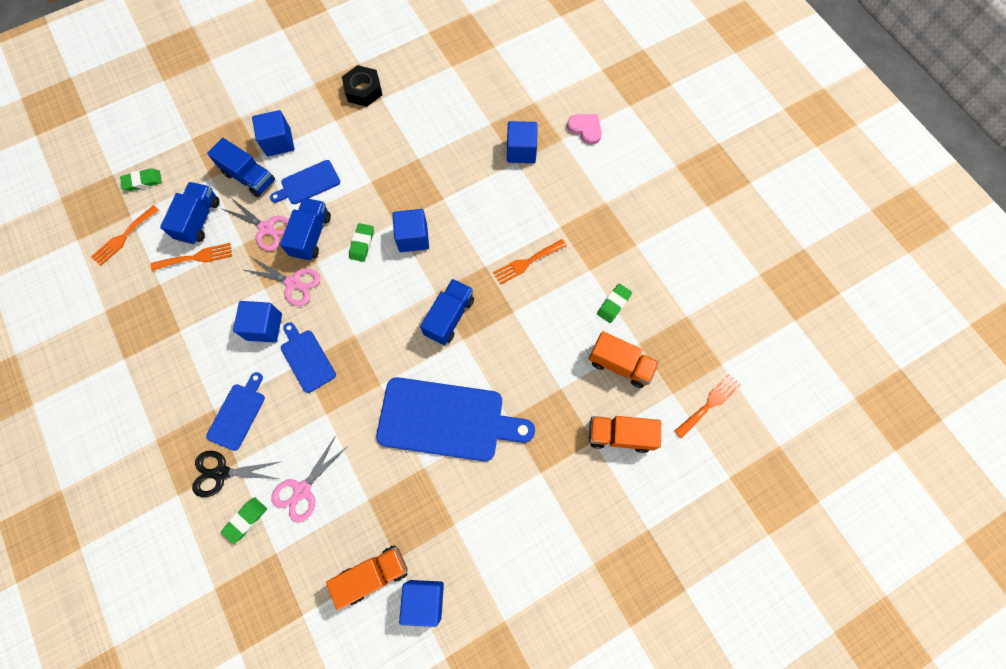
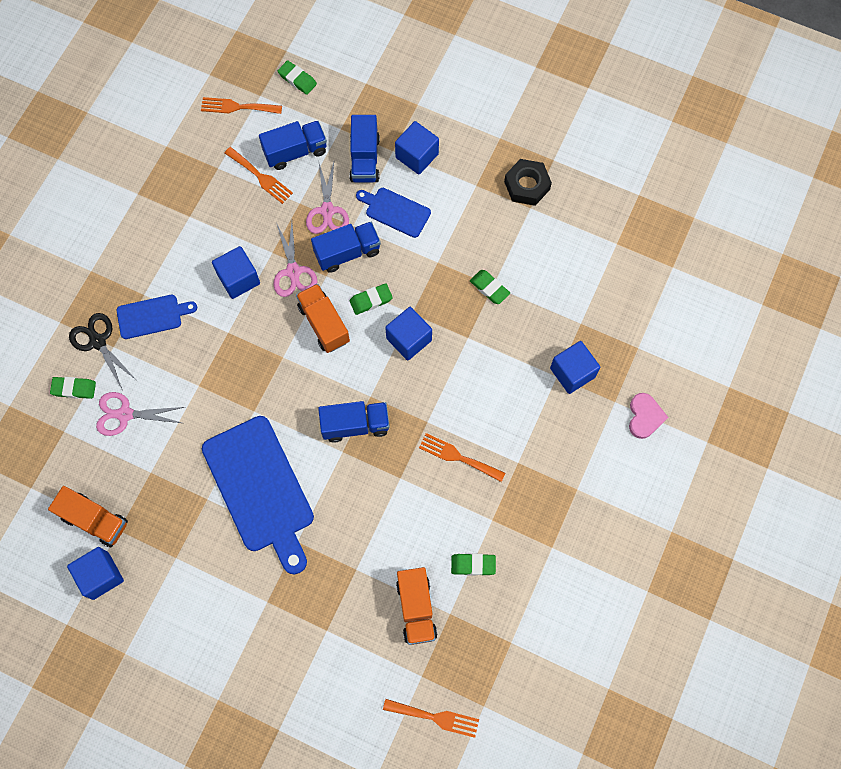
camera: 55 degrees right, 0 degrees up
blue cutting board [281,322,336,393] -> none
orange truck [589,416,661,453] -> orange truck moved to [296,284,350,353]
none -> green eraser [470,270,510,304]

